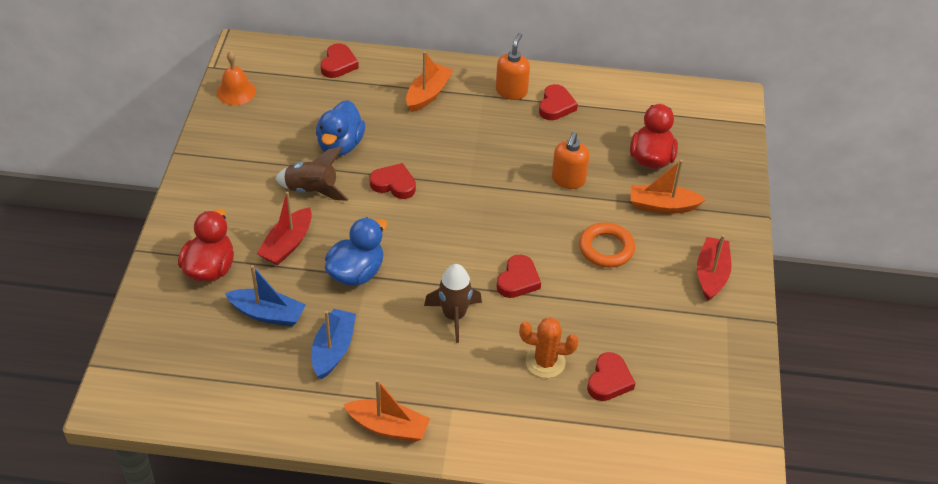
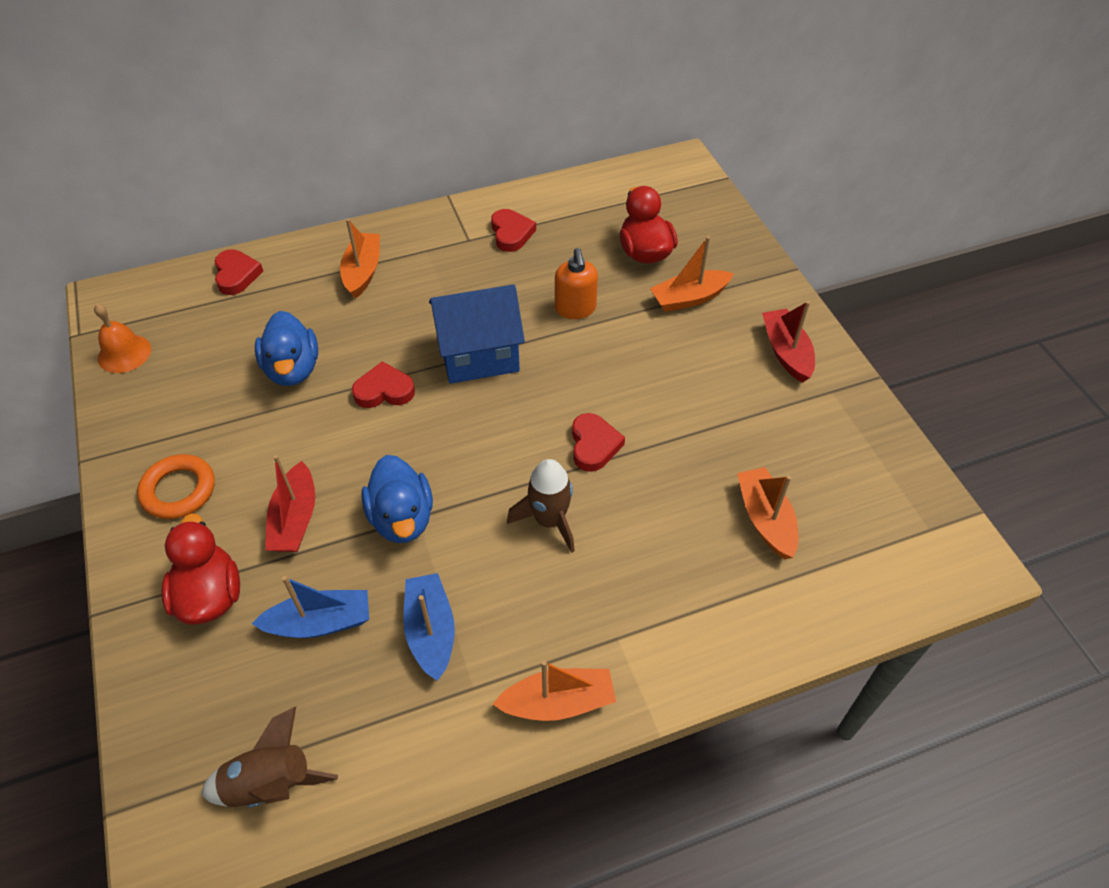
camera: 25 degrees left, 5 degrees up
brown rocket [275,146,348,201] -> brown rocket moved to [201,707,338,808]
blue duck [325,217,388,286] -> blue duck turned 150 degrees clockwise [361,455,433,543]
orange soap dispenser [496,33,530,100] -> none
orange cactus [519,317,579,378] -> none
orange ring [579,223,635,268] -> orange ring moved to [137,454,215,519]
red heart [587,352,635,401] -> orange boat [737,467,798,559]
none -> blue house [429,284,525,384]

